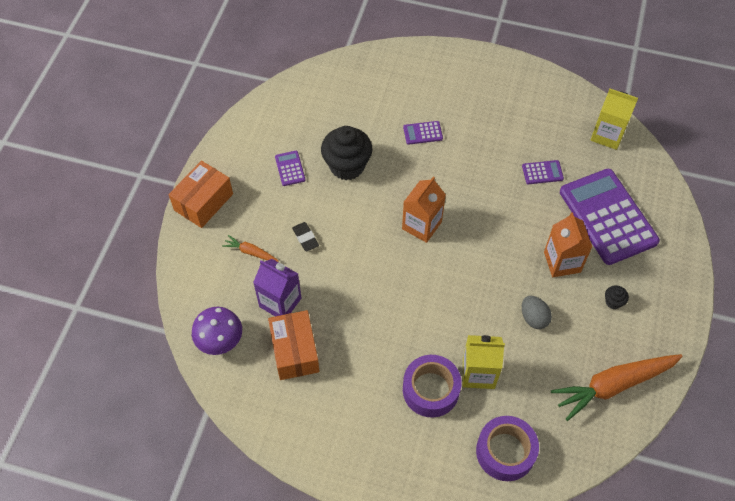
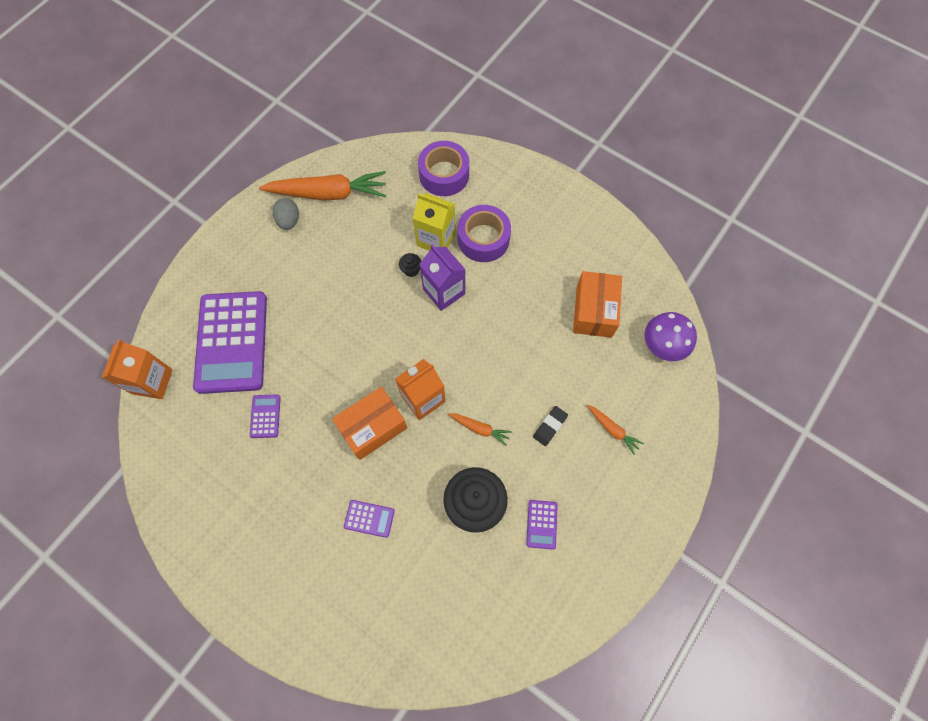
camera: 160 degrees left, 10 degrees up
orange box [169,161,233,228] -> orange box moved to [332,387,407,460]
purple carton [253,259,301,316] -> purple carton moved to [419,245,466,311]
black eraser [292,222,319,251] -> black eraser turned 45 degrees clockwise [533,406,568,446]
purple calculator [522,160,564,184] -> purple calculator turned 75 degrees clockwise [250,394,281,438]
grey egg [522,296,552,329] -> grey egg moved to [273,198,299,230]
orange carton [544,212,592,277] -> orange carton moved to [102,340,173,399]
yellow carton [590,89,638,150] -> none
black cupcake [605,285,629,309] -> black cupcake moved to [399,253,421,277]
none -> orange carrot [448,413,512,446]

